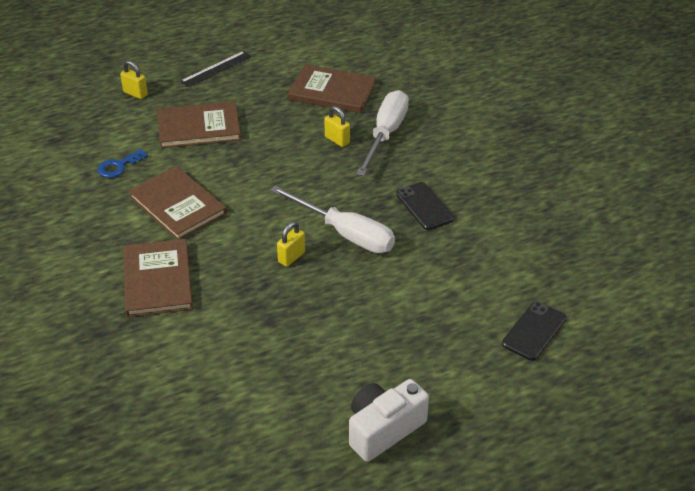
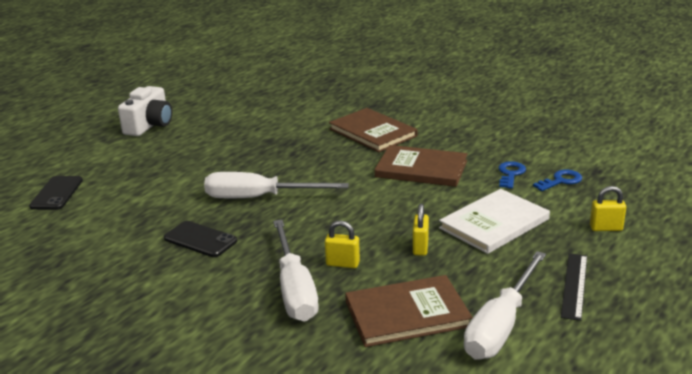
camera: 150 degrees right, 15 degrees down
brown book [158,101,241,148] -> white book [439,189,550,254]
yellow padlock [277,222,305,267] -> yellow padlock moved to [413,204,429,256]
none -> white screwdriver [464,251,546,359]
none -> blue key [533,170,582,191]

